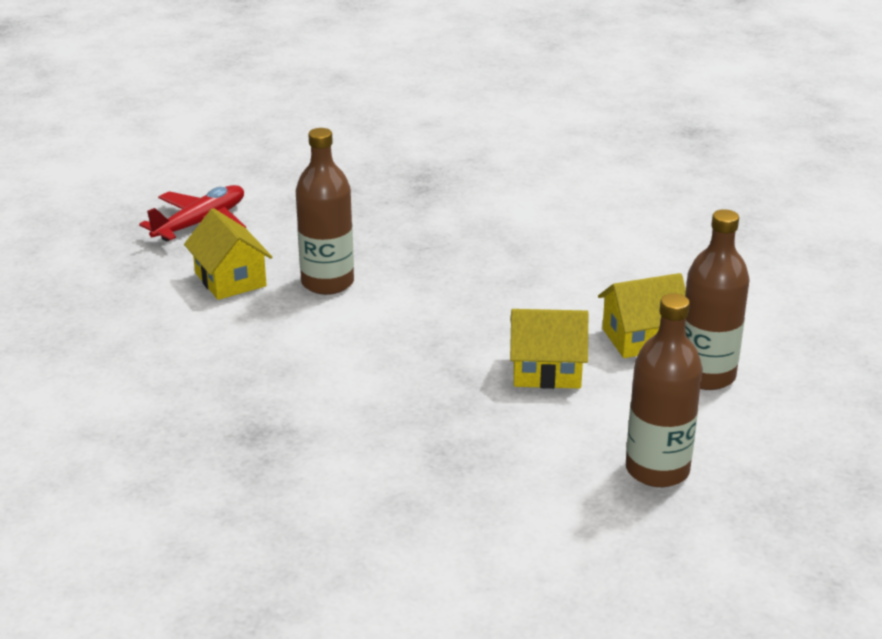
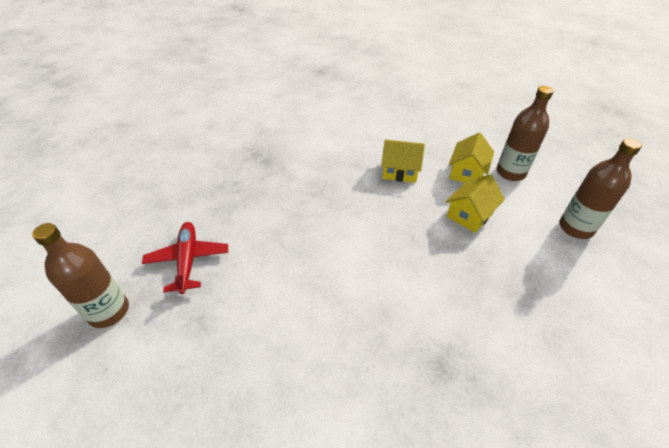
camera: 50 degrees left, 15 degrees up
yellow house [184,208,272,300] -> yellow house moved to [381,140,425,183]
brown bottle [296,128,354,295] -> brown bottle moved to [32,223,129,328]

